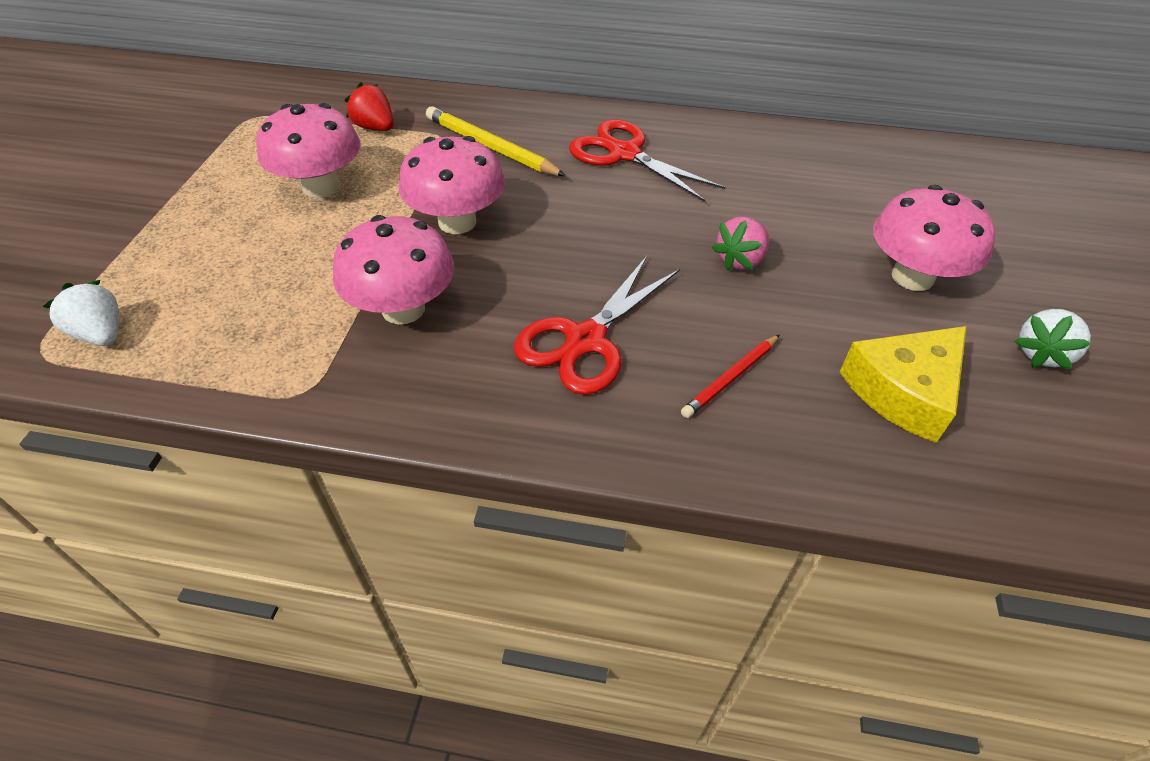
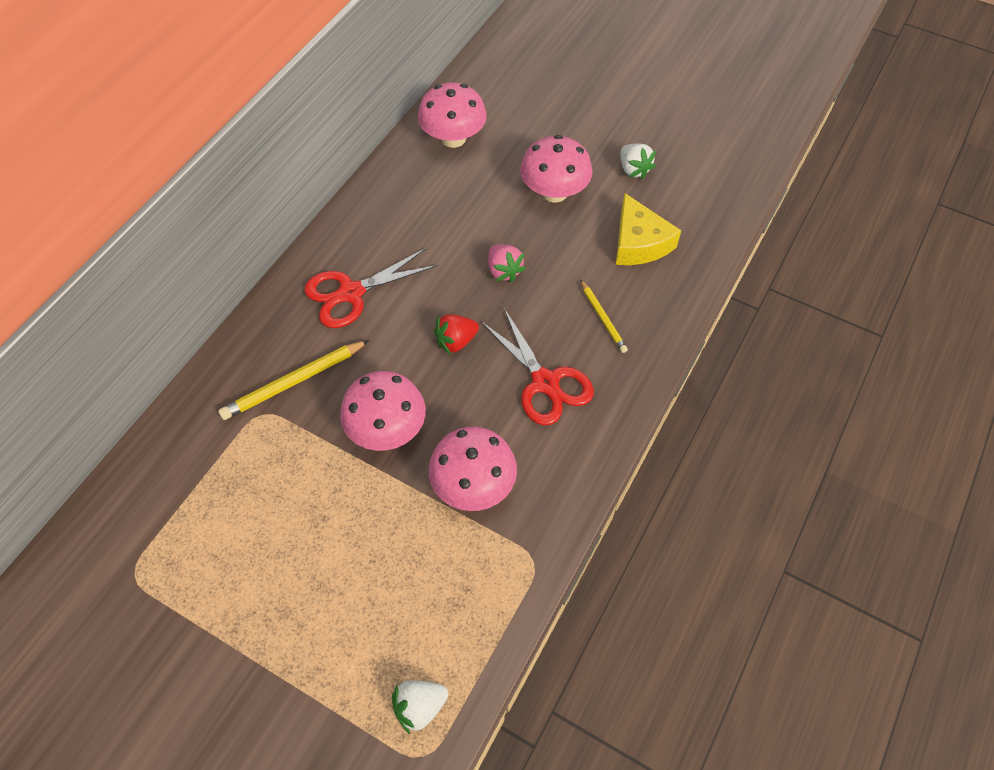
camera: 70 degrees left, 10 degrees up
pink mushroom [256,103,361,198] -> pink mushroom moved to [418,83,487,148]
red strawberry [345,82,394,131] -> red strawberry moved to [434,314,479,354]
red pencil [681,334,780,418] -> yellow pencil [580,280,628,353]

